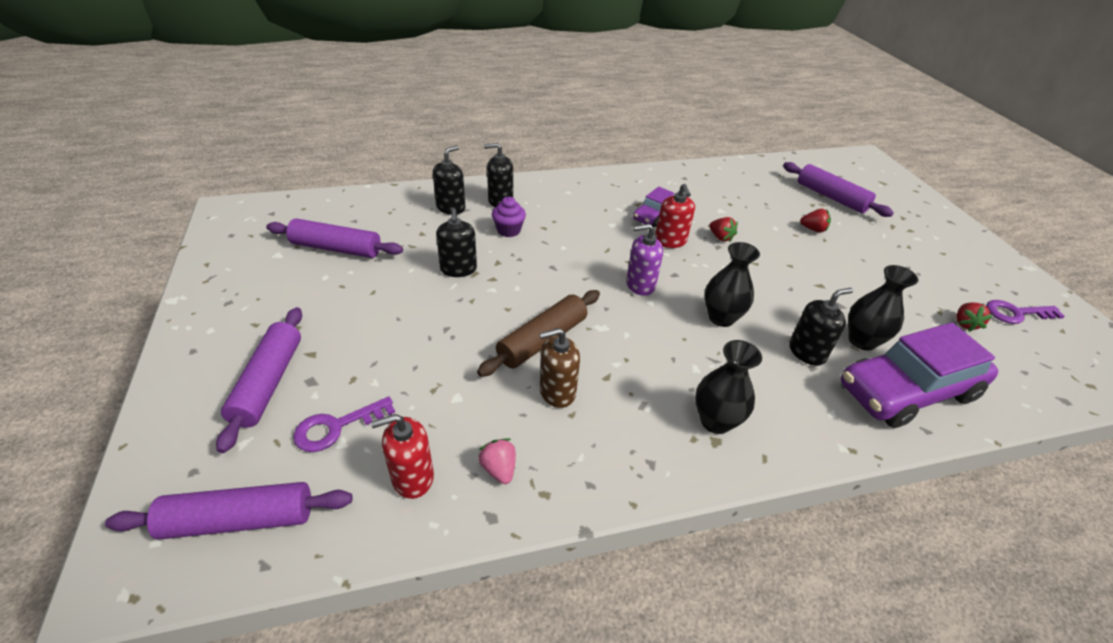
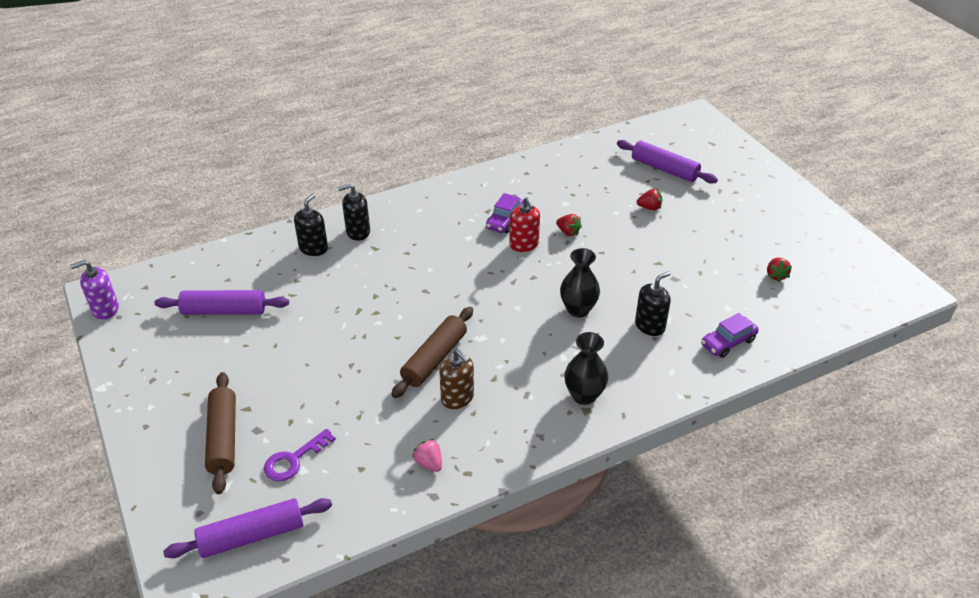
camera: 10 degrees left, 0 degrees up
purple rolling pin [216,307,302,453] -> brown rolling pin [205,372,236,494]
red soap dispenser [371,414,434,499] -> none
black soap dispenser [436,208,477,277] -> none
purple cupcake [492,197,526,237] -> none
brown soap dispenser [539,328,580,408] -> brown soap dispenser turned 105 degrees counterclockwise [439,349,474,409]
purple soap dispenser [626,224,663,296] -> purple soap dispenser moved to [70,260,119,320]
purple car [841,322,998,428] -> purple car [701,313,759,358], size x0.50
black vase [848,265,918,351] -> none
purple key [986,300,1065,324] -> none

